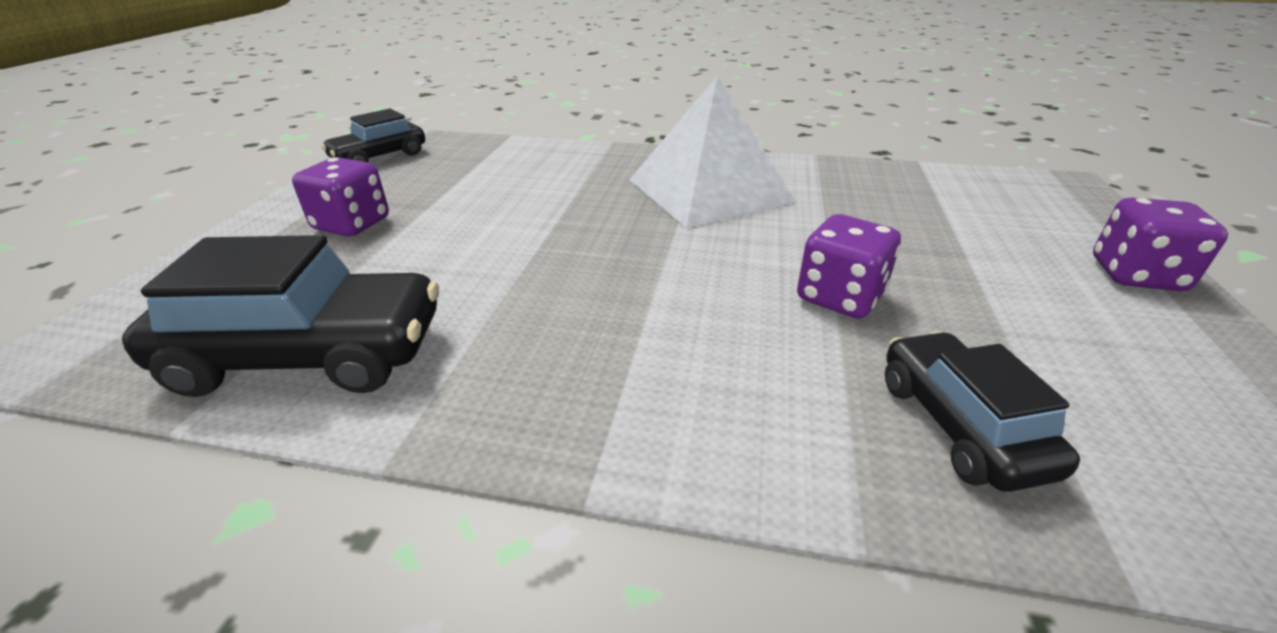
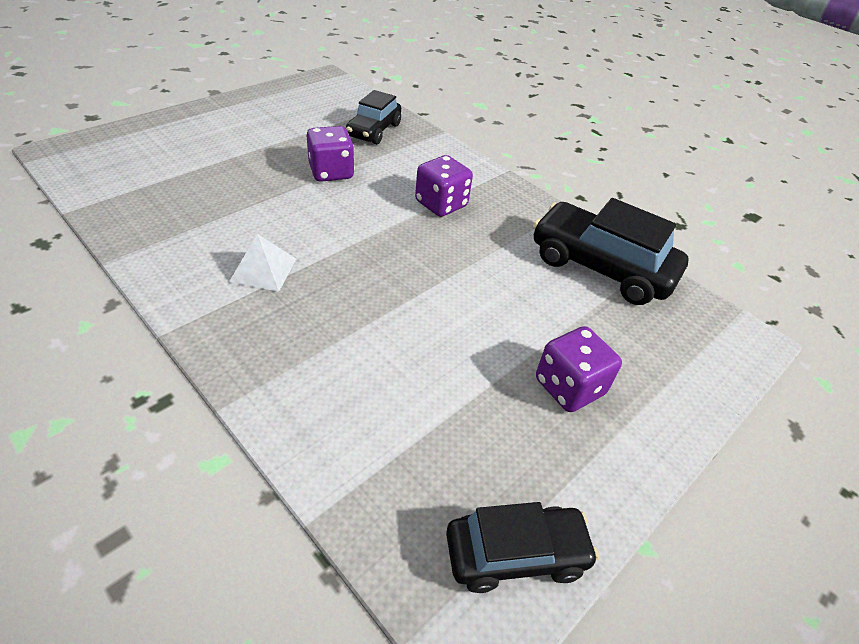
camera: 150 degrees left, 10 degrees up
white pyramid [629,76,796,228] -> white pyramid [229,234,296,292], size x0.45
purple dice [1093,197,1228,291] -> purple dice moved to [415,155,473,217]

